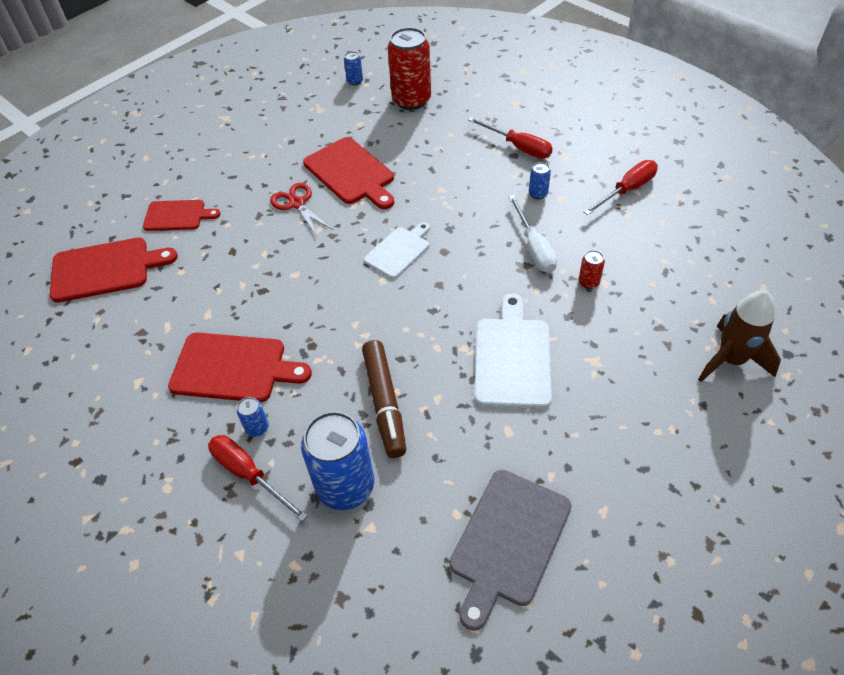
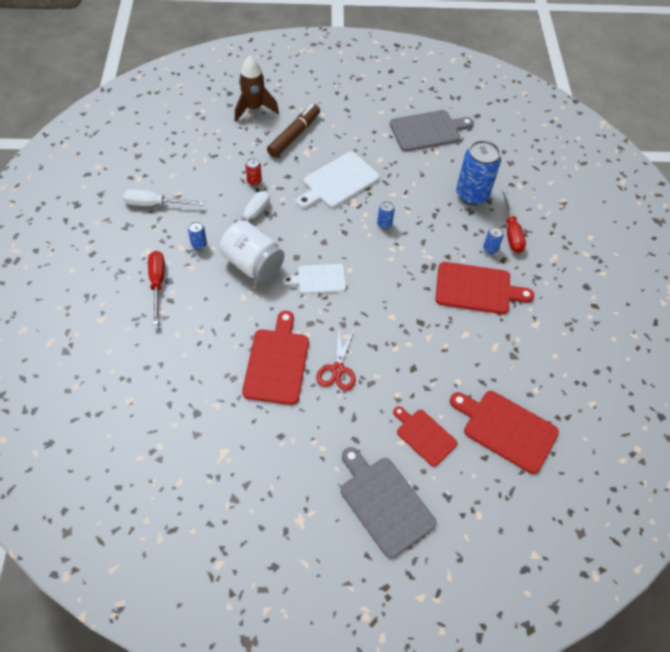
camera: 140 degrees left, 5 degrees up
red cutting board [168,333,312,402] -> red cutting board turned 135 degrees clockwise [435,262,534,314]
blue can [344,51,363,85] -> blue can moved to [377,201,395,229]
brown marker [362,340,406,458] -> brown marker moved to [267,104,320,157]
red can [387,27,431,110] -> none
red screwdriver [583,160,658,215] -> white screwdriver [123,189,204,206]
none -> white jar [219,220,284,282]
none -> grey cutting board [341,447,436,558]

